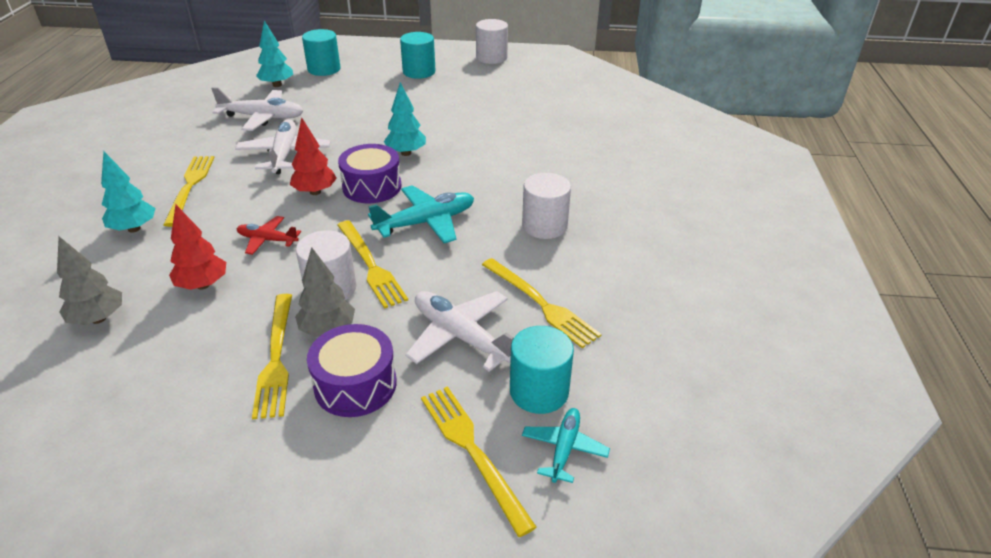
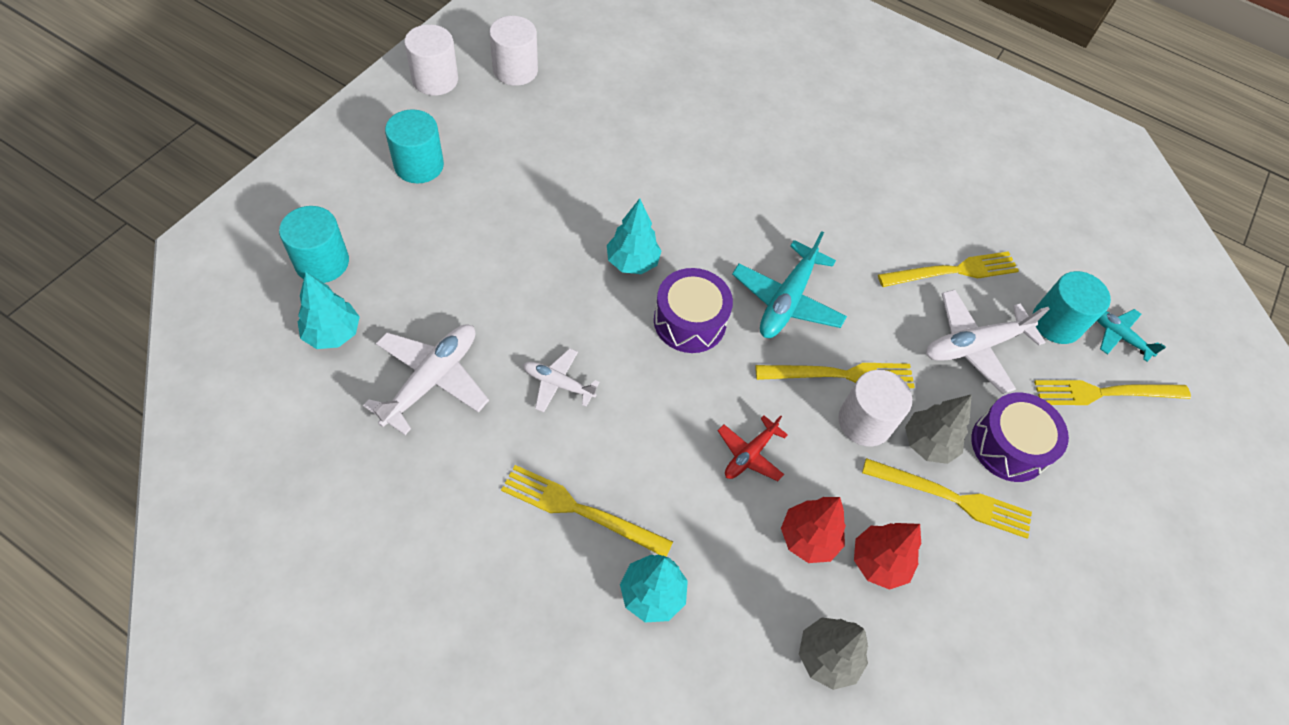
camera: 70 degrees left, 20 degrees up
white plane [235,119,331,174] -> white plane [523,348,600,413], size x0.59
red tree [290,117,337,195] -> red tree moved to [854,523,921,590]
turquoise plane [368,185,474,243] -> turquoise plane turned 150 degrees counterclockwise [732,231,847,338]
white cylinder [522,173,571,239] -> white cylinder moved to [489,16,538,86]

